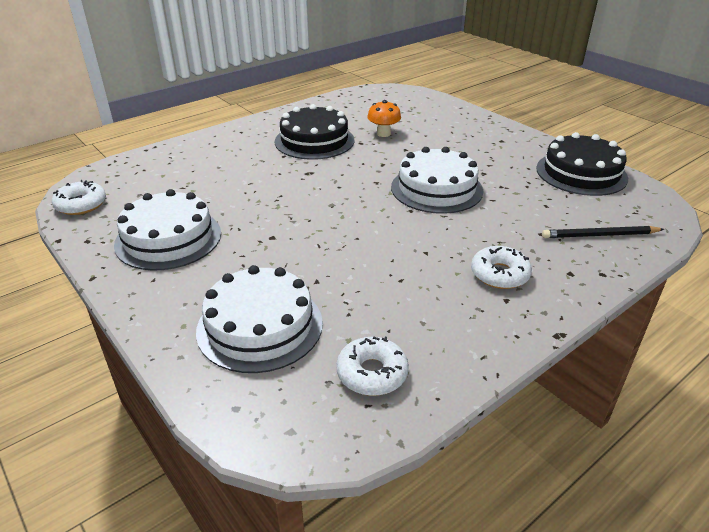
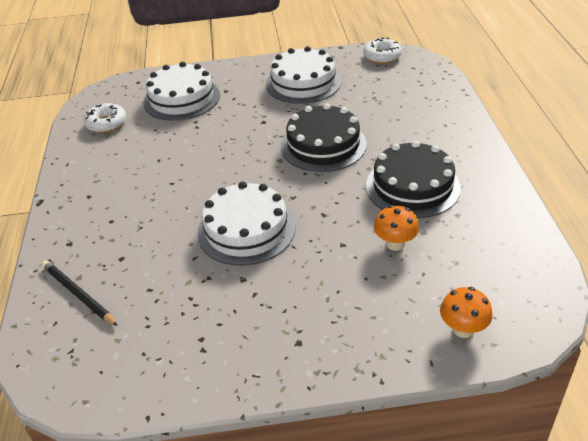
camera: 125 degrees right, 5 degrees up
white donut [471,246,532,289] -> none
black cake [536,132,628,196] -> black cake moved to [281,103,367,172]
black pencil [542,226,664,238] -> black pencil turned 75 degrees counterclockwise [42,260,118,326]
none -> orange mushroom [440,287,492,338]

